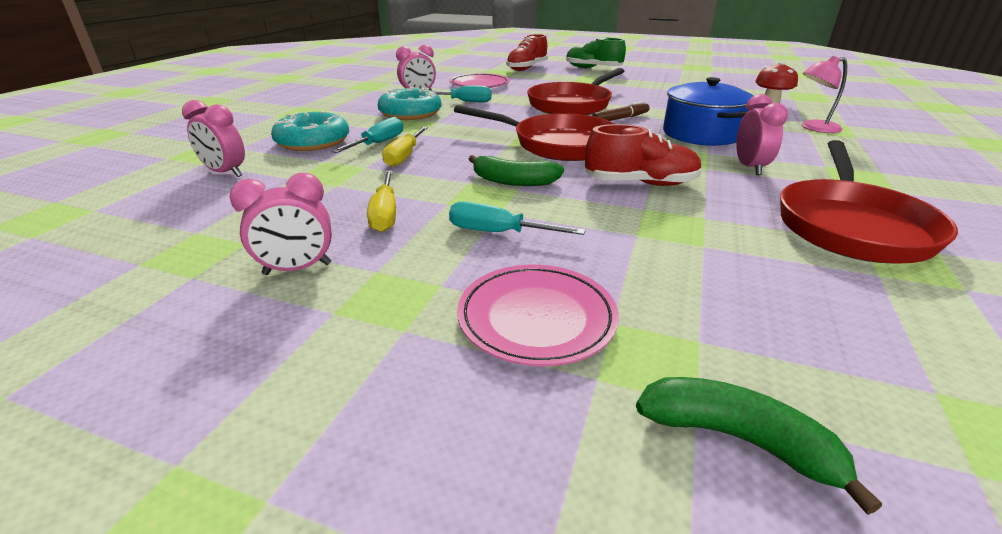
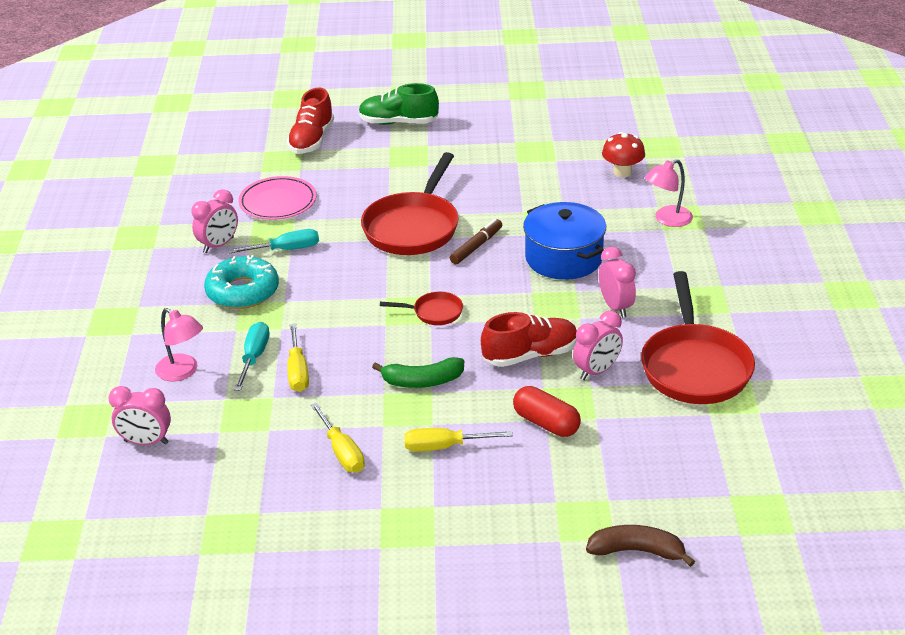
camera: 20 degrees left, 5 degrees up
pink clock [230,173,332,275] -> pink clock moved to [573,311,623,380]
turquoise donut [271,111,349,151] -> pink lamp [155,308,203,381]
turquoise screwdriver [449,201,586,235] -> yellow screwdriver [404,428,513,452]
red pan [454,105,615,161] -> red pan [380,292,463,325], size x0.47
pink plate [457,265,619,366] -> none
green banana [636,377,882,515] -> brown banana [586,525,695,567]
none -> red capsule [513,386,581,437]

